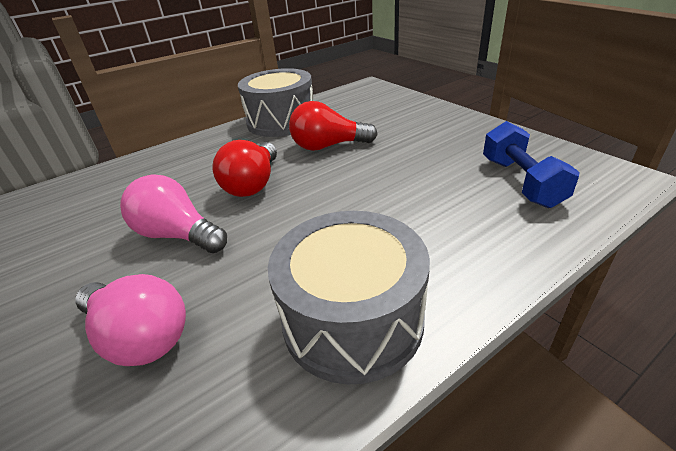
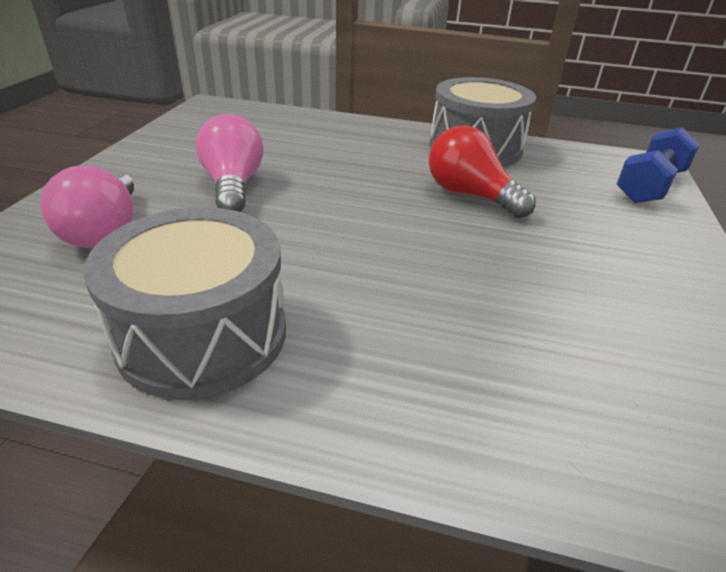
camera: 45 degrees right, 0 degrees up
red light bulb [212,140,277,197] -> none
blue dumbbell [483,121,579,208] -> blue dumbbell moved to [616,127,700,203]

